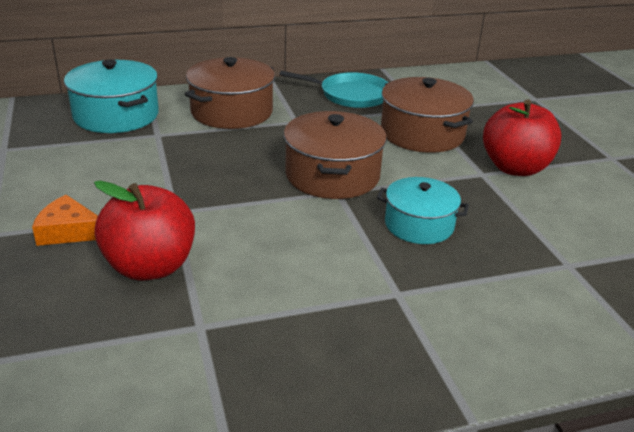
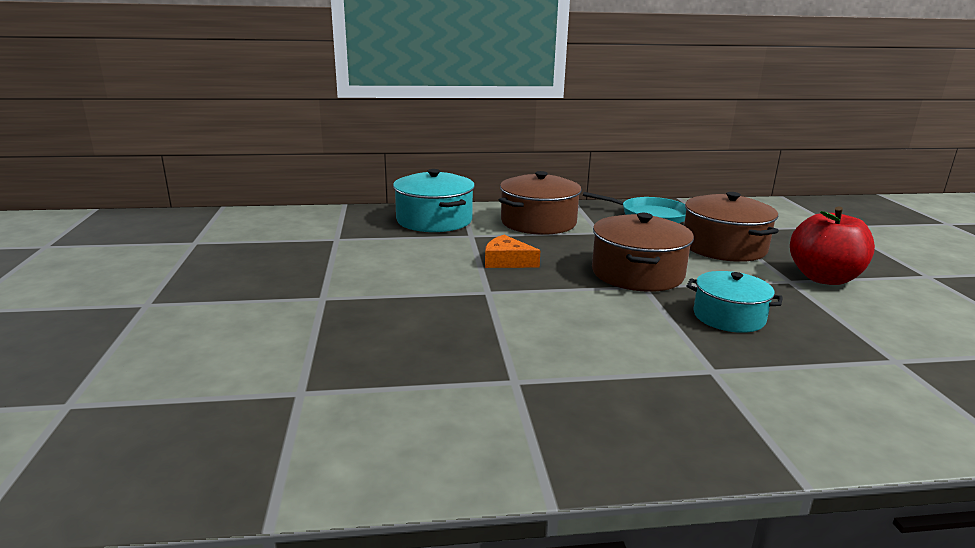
camera: 10 degrees right, 10 degrees down
orange cheese [32,195,98,246] -> orange cheese moved to [485,235,541,268]
red apple [94,181,195,281] -> none

